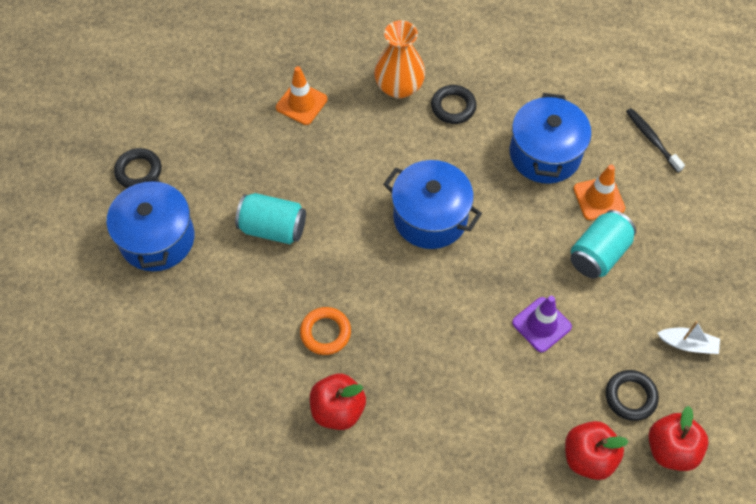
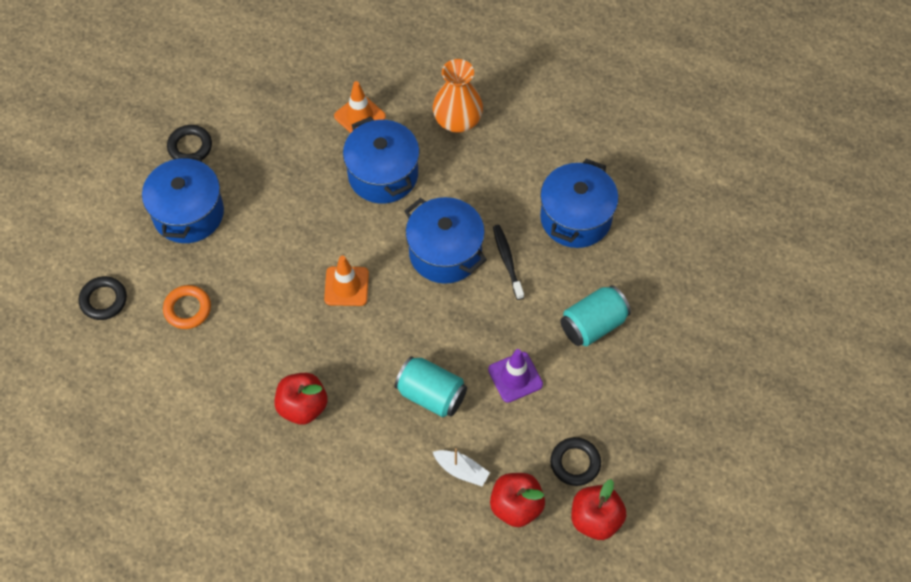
camera: 15 degrees right, 0 degrees up
turquoise can [235,193,306,244] -> turquoise can moved to [394,356,467,417]
orange ring [300,307,351,355] -> orange ring moved to [163,285,211,329]
black ring [431,85,477,124] -> black ring moved to [79,276,127,320]
orange traffic cone [573,165,625,220] -> orange traffic cone moved to [324,256,369,306]
black toothbrush [626,108,685,173] -> black toothbrush moved to [493,225,524,300]
white boat [658,321,720,354] -> white boat moved to [433,448,490,486]
none -> blue pot [343,116,419,204]

